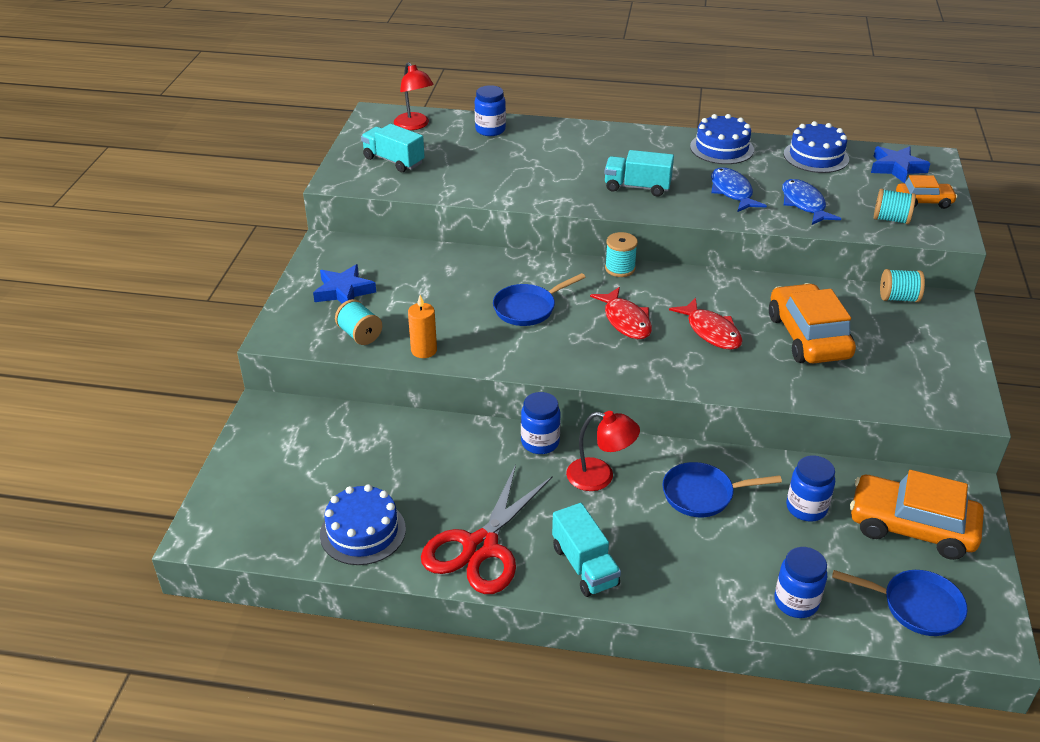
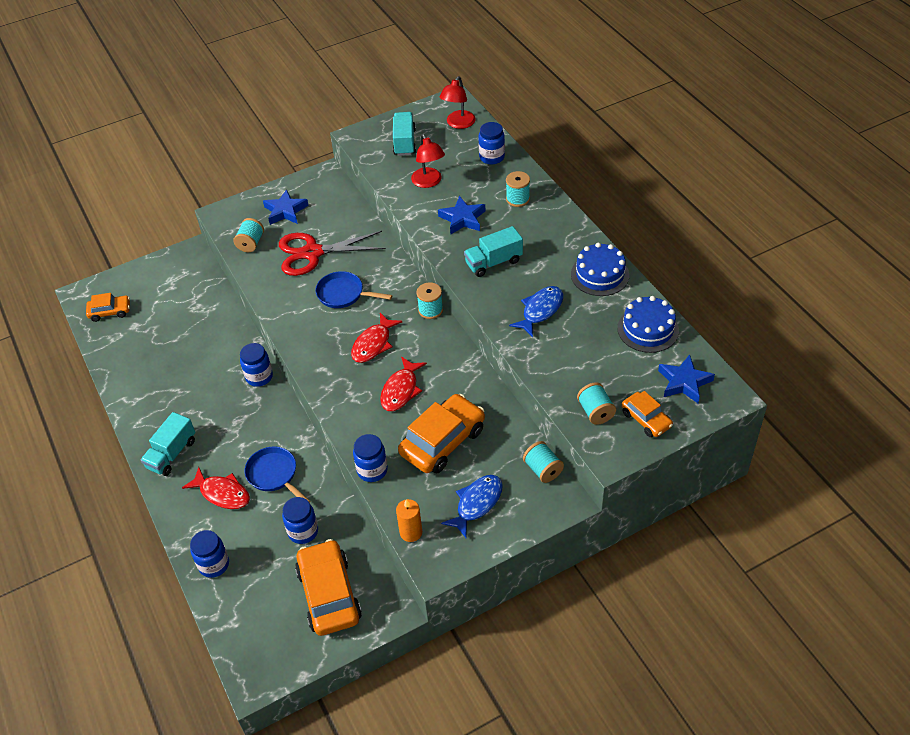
camera: 55 degrees right, 10 degrees up
blue cake [320,484,406,565] -> none
orange candle [408,295,437,358] -> orange candle moved to [396,499,422,542]
red scissors [421,465,553,594] -> red scissors moved to [279,231,386,276]
red lamp [566,411,640,491] -> red lamp moved to [411,134,445,188]
turquoise truck [604,150,674,197] -> turquoise truck turned 90 degrees counterclockwise [464,226,523,277]
blue fish [782,179,841,225] -> blue fish moved to [441,475,503,538]
blue pan [832,570,968,636] -> none
none -> orange car [86,293,130,322]
none -> red fish [182,467,250,509]
none -> blue jar [353,434,388,482]
none -> blue star [438,196,485,235]
none -> turquoise spool [506,171,530,207]

